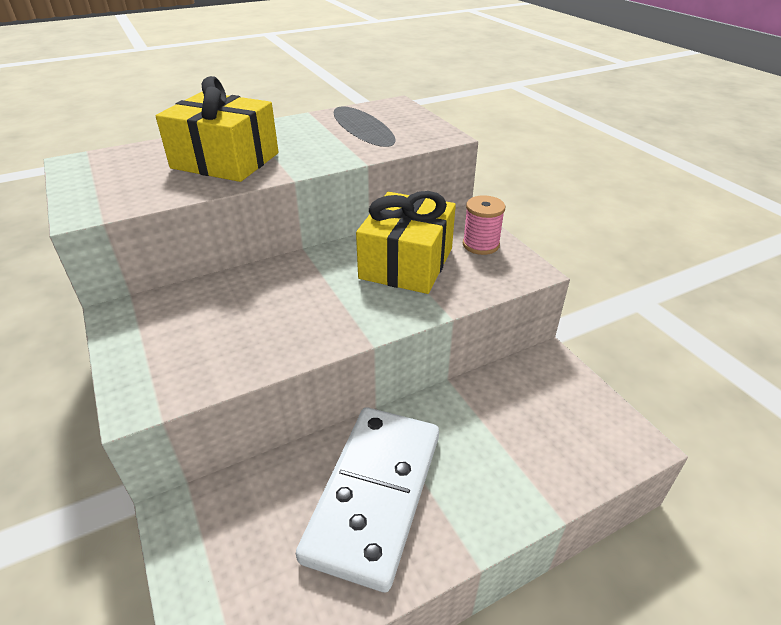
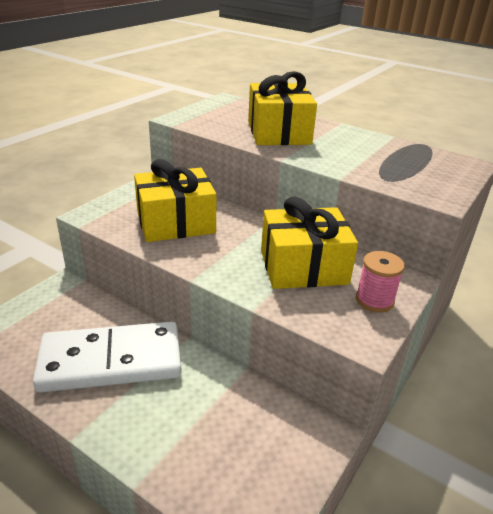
camera: 60 degrees right, 5 degrees down
none -> yellow gift [134,159,217,242]

